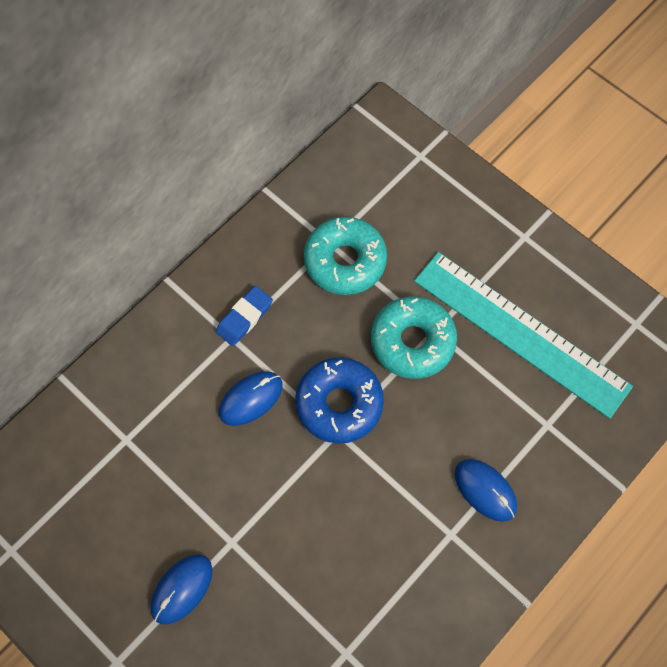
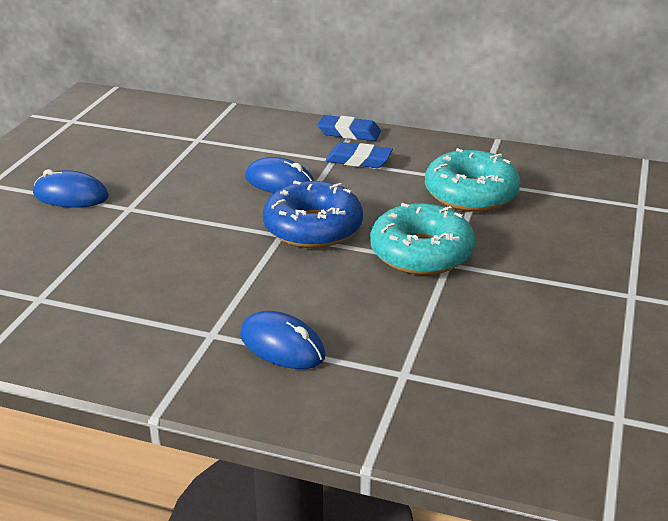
camera: 65 degrees right, 35 degrees down
turquoise ruler [414,252,633,419] -> none
blue mouse [455,459,517,522] -> blue mouse turned 75 degrees counterclockwise [240,311,325,369]
none -> blue eraser [317,115,381,141]

